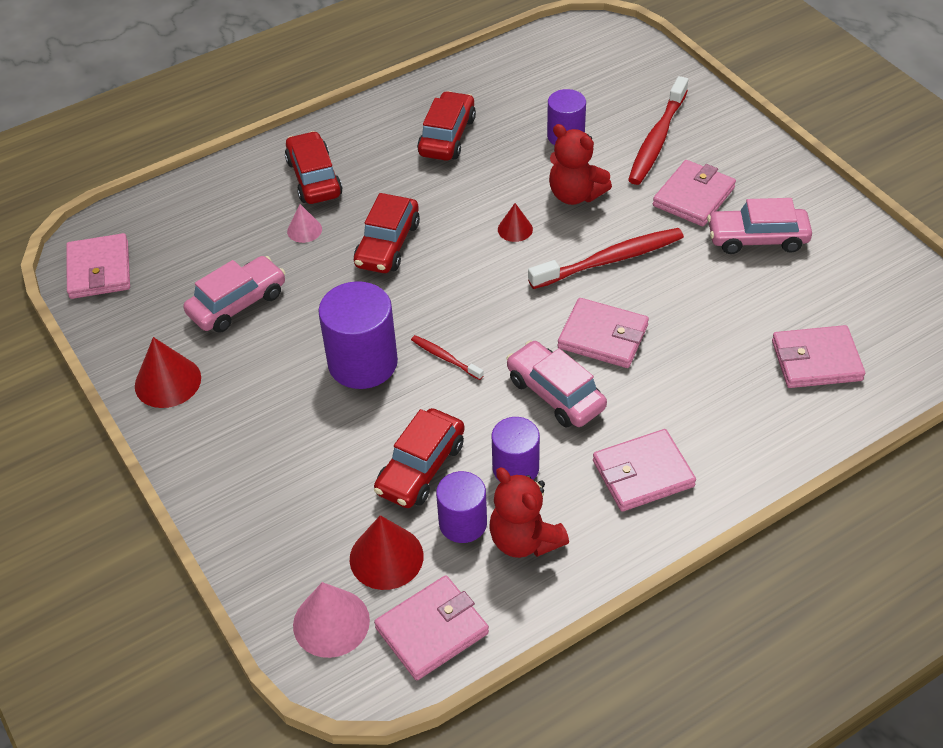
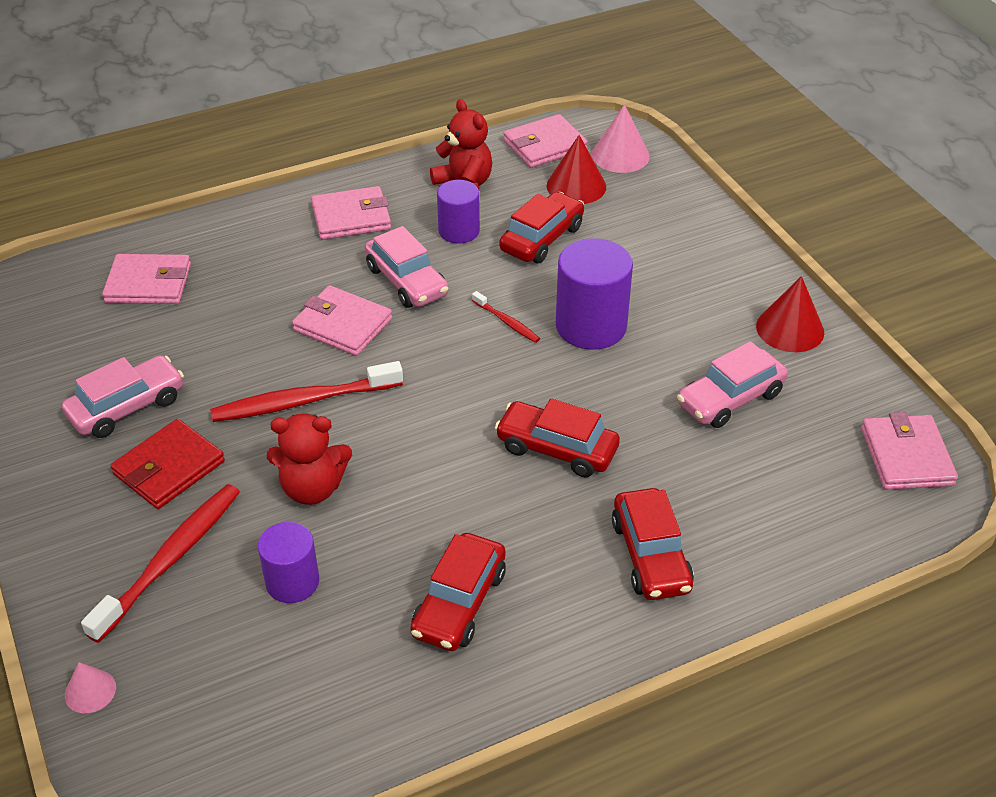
camera: 175 degrees left, 5 degrees down
pink cone [287,204,322,243] -> pink cone moved to [65,662,116,713]
red car [354,193,420,273] -> red car turned 90 degrees counterclockwise [495,398,620,478]
purple cylinder [436,471,487,543] -> none
red cone [498,203,533,242] -> none
red teddy bear [549,124,612,205] -> red teddy bear turned 135 degrees clockwise [267,413,352,505]
pink wallet [653,160,736,226] -> red wallet [111,419,225,509]
pink car [707,198,812,254] -> pink car turned 45 degrees counterclockwise [62,355,184,438]

